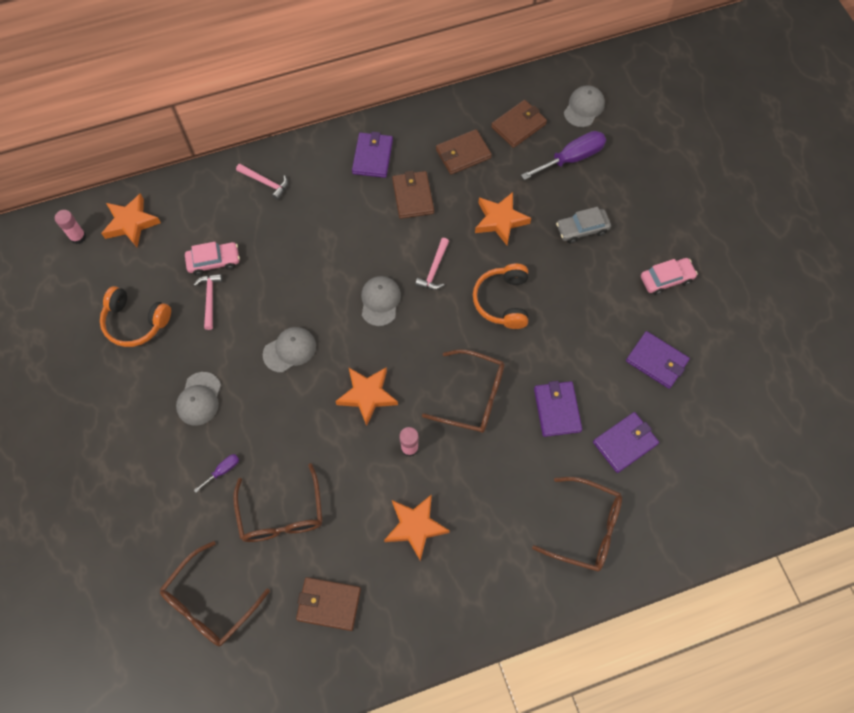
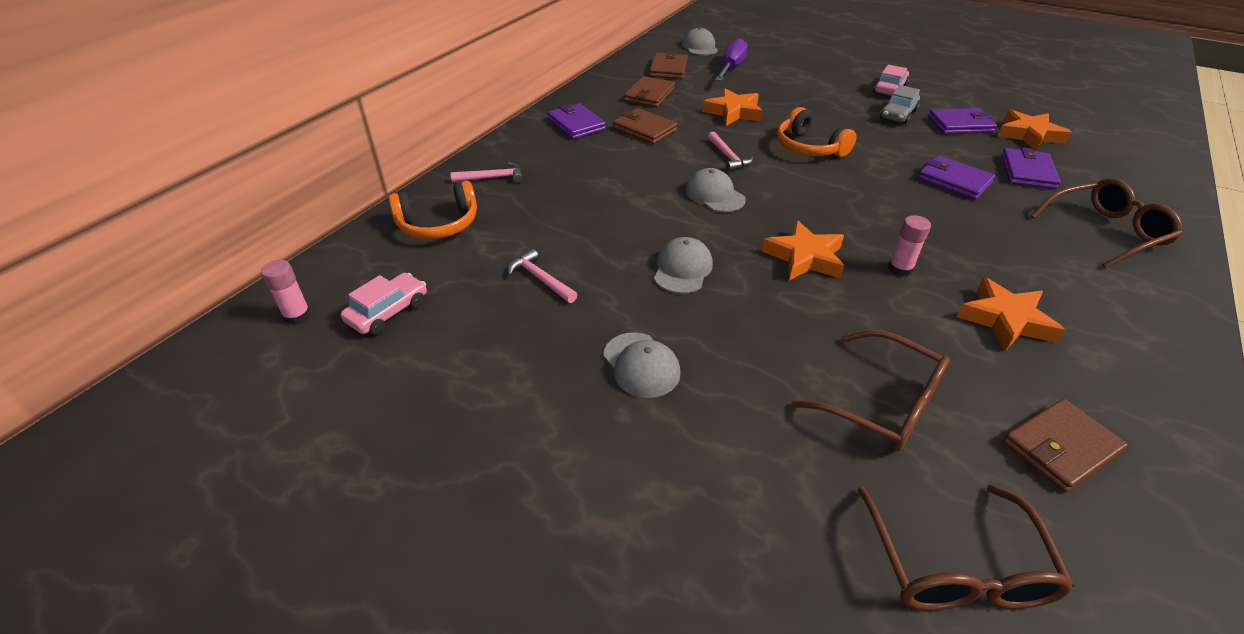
camera: 40 degrees left, 25 degrees down
orange headphones [100,286,171,347] -> orange headphones moved to [389,181,477,239]
orange star [101,193,161,247] -> orange star moved to [997,110,1072,151]
pink car [185,242,240,276] -> pink car moved to [341,273,427,335]
purple screwdriver [194,454,239,492] -> none
brown glasses [422,349,505,433] -> none
grey car [556,207,611,244] -> grey car moved to [880,85,920,124]

